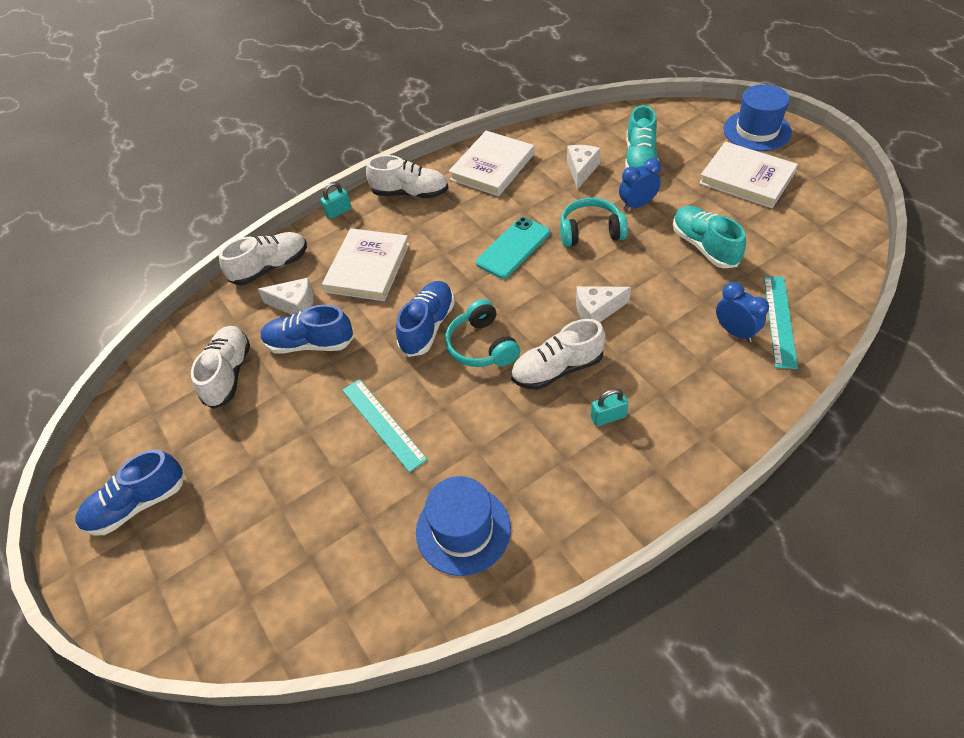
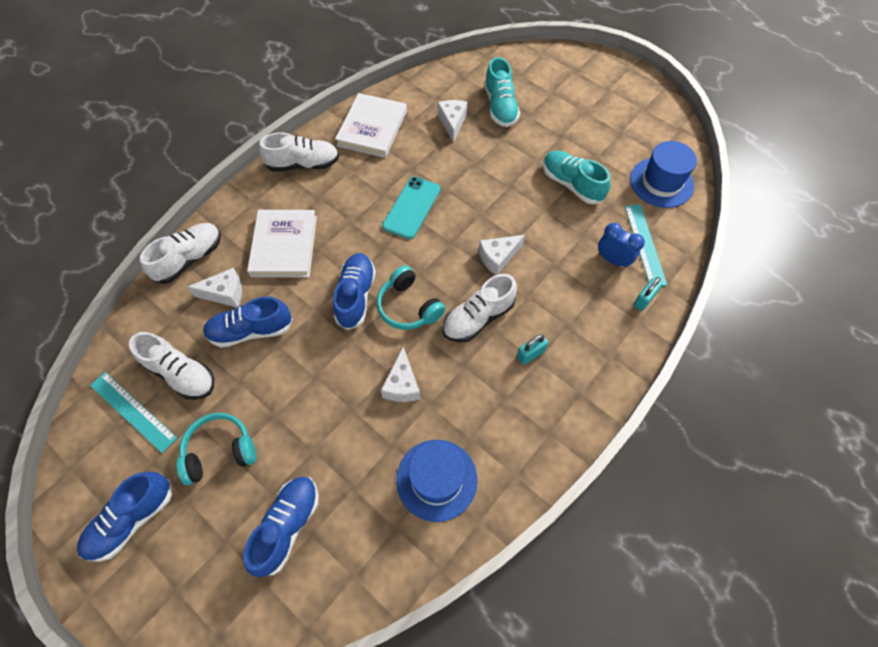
camera: 20 degrees left, 10 degrees up
white shoe [191,326,250,409] -> white shoe turned 135 degrees clockwise [129,332,214,400]
turquoise padlock [320,182,352,219] -> turquoise padlock moved to [633,277,662,311]
turquoise ruler [342,379,428,472] -> turquoise ruler moved to [90,372,177,453]
turquoise headphones [560,197,628,247] -> turquoise headphones moved to [176,413,256,485]
blue clock [619,158,661,211] -> none
white book [699,142,798,208] -> none
blue hat [723,84,792,151] -> blue hat moved to [630,141,697,208]
none -> blue shoe [243,477,319,577]
none -> white cheese [381,347,420,402]

